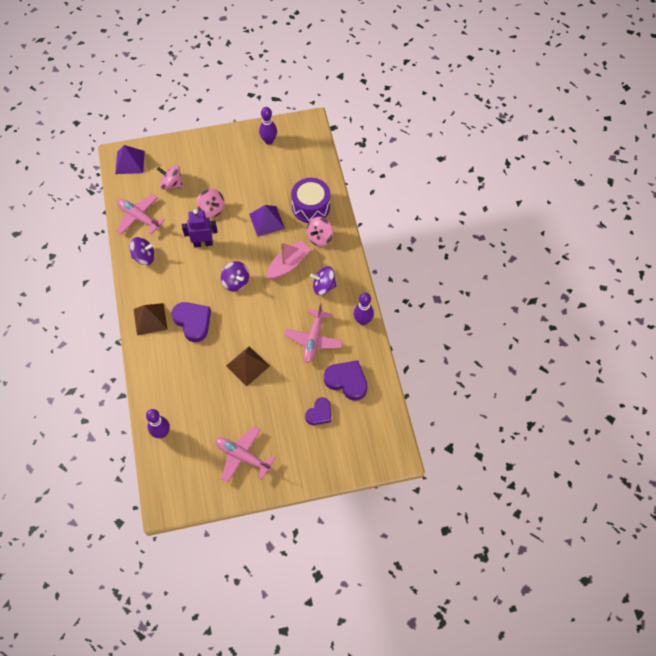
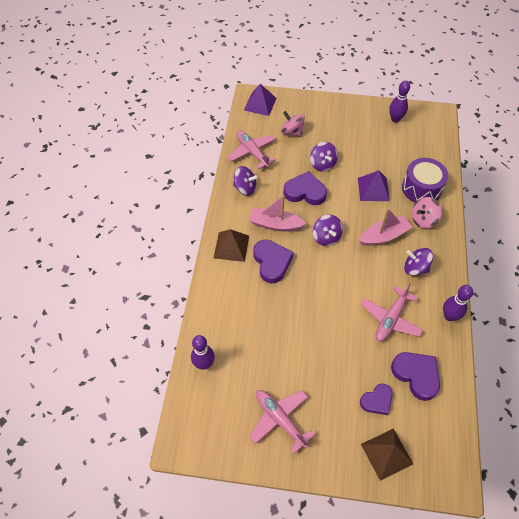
camera: 20 degrees right, 5 degrees down
purple robot [182,209,218,247] -> purple heart [284,171,327,205]
pink spinning top [197,188,224,218] -> purple spinning top [310,142,338,172]
brown pyramid [226,346,270,386] -> brown pyramid moved to [361,429,413,481]
none -> pink boat [249,195,306,231]

